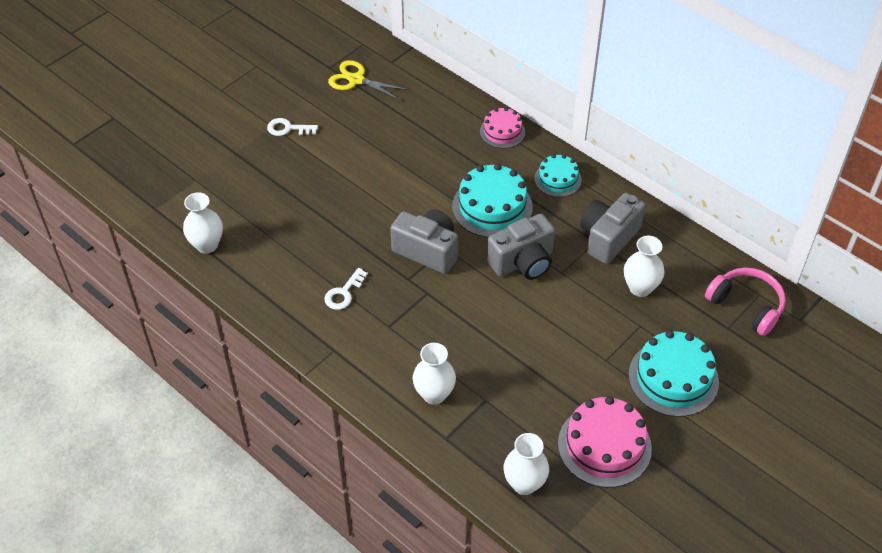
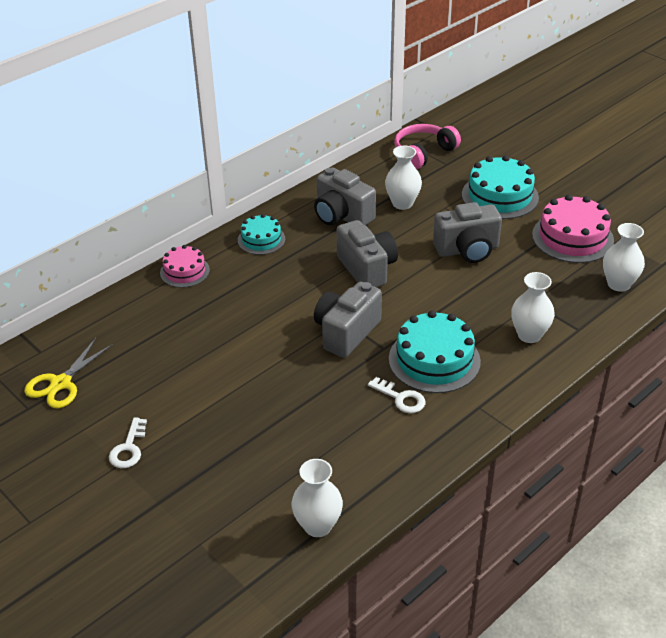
camera: 85 degrees left, 10 degrees down
turquoise cake [452,164,533,238] -> turquoise cake moved to [389,311,481,393]
none -> grey camera [433,202,502,263]

